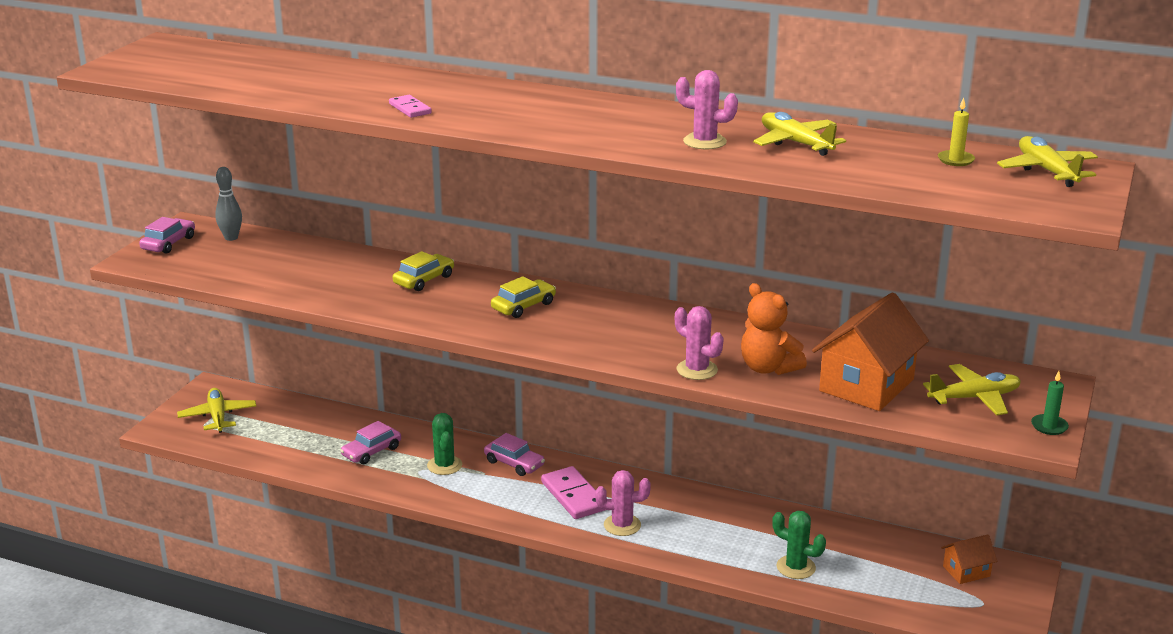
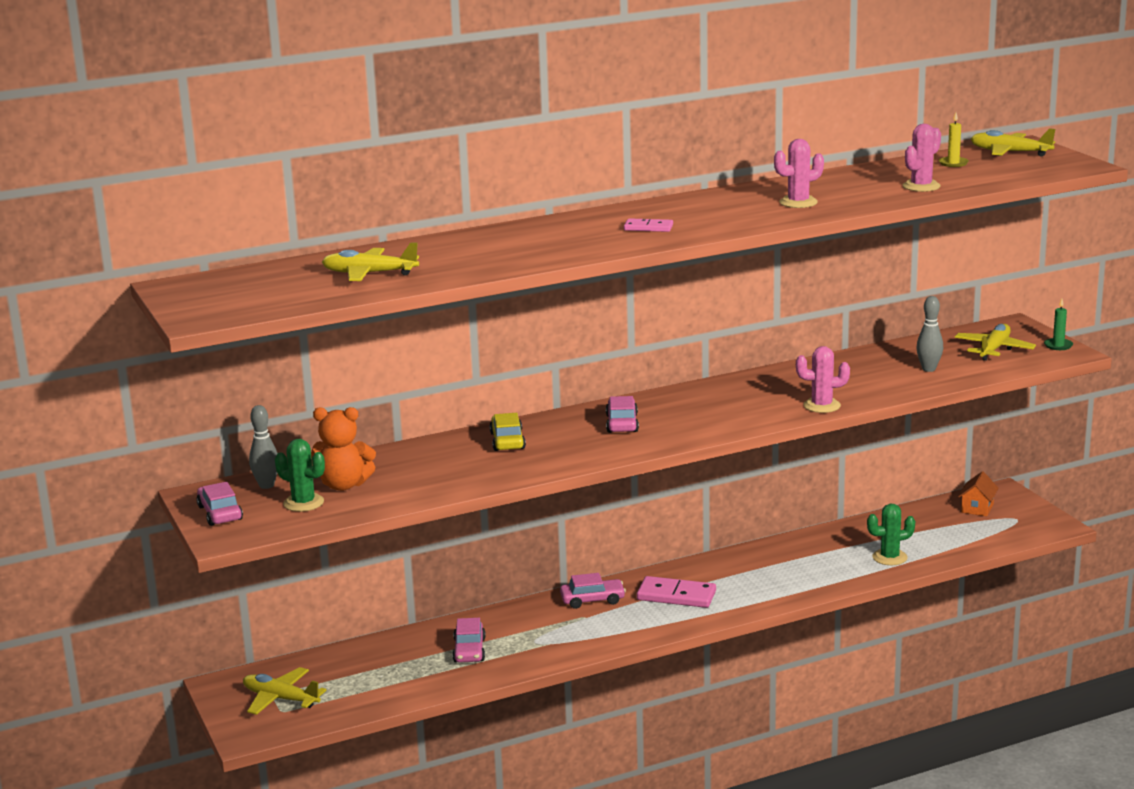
camera: 45 degrees left, 5 degrees down
pink domino [389,95,432,118] -> pink domino moved to [624,218,673,232]
green cactus [427,413,462,475] -> green cactus moved to [275,439,325,512]
yellow car [491,276,556,318] -> pink car [606,396,639,433]
pink cactus [595,470,651,536] -> pink cactus moved to [903,124,941,192]
orange teddy bear [741,283,807,375] -> orange teddy bear moved to [311,407,376,491]
yellow plane [753,112,846,156] -> yellow plane moved to [322,242,419,281]
orange house [812,292,929,411] -> grey bowling pin [916,296,943,372]

